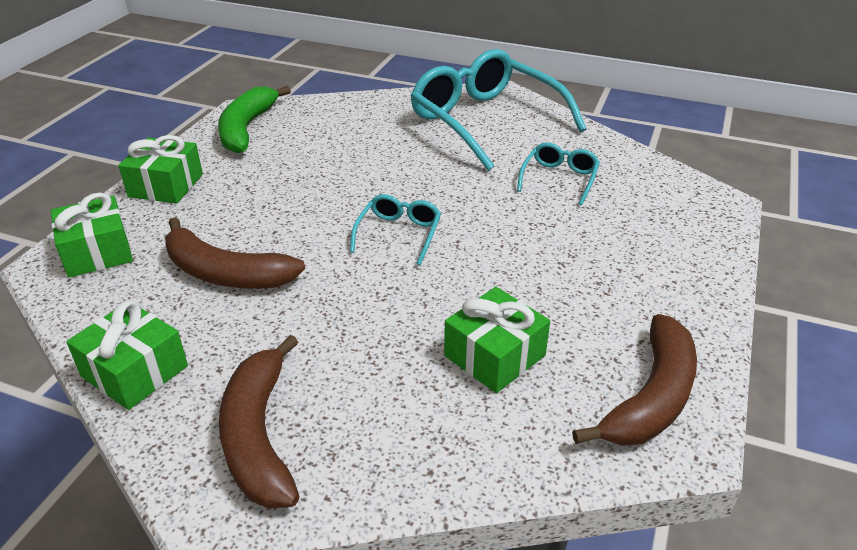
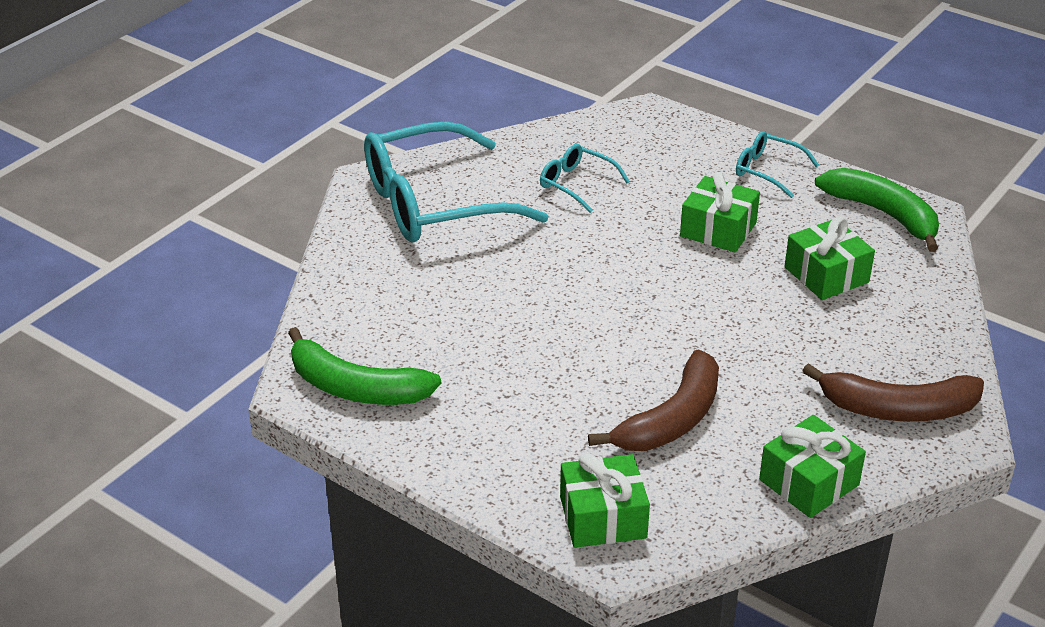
camera: 75 degrees left, 0 degrees up
green gift [118,135,203,204] -> green gift moved to [680,172,760,253]
turquoise glasses [350,194,441,265] -> turquoise glasses moved to [736,131,819,198]
brown banana [572,314,697,446] -> green banana [815,168,939,252]

